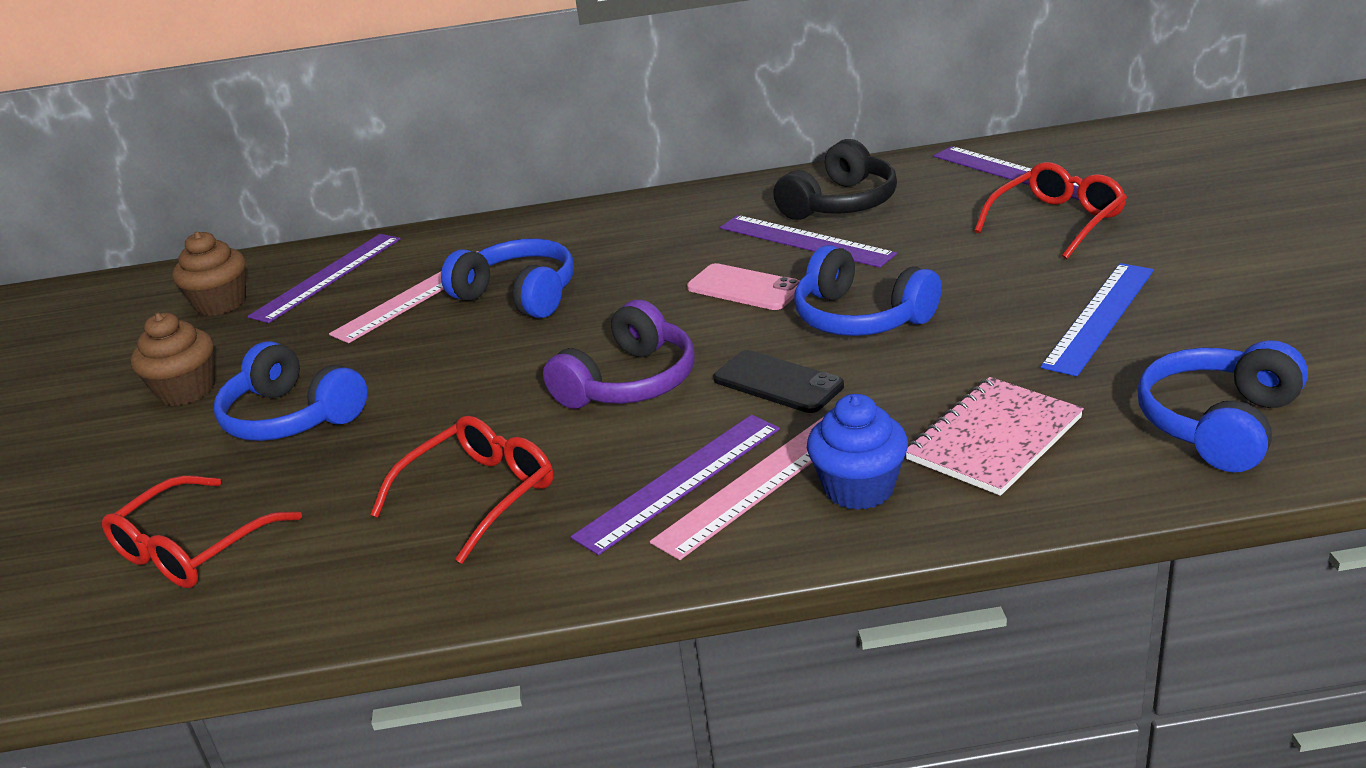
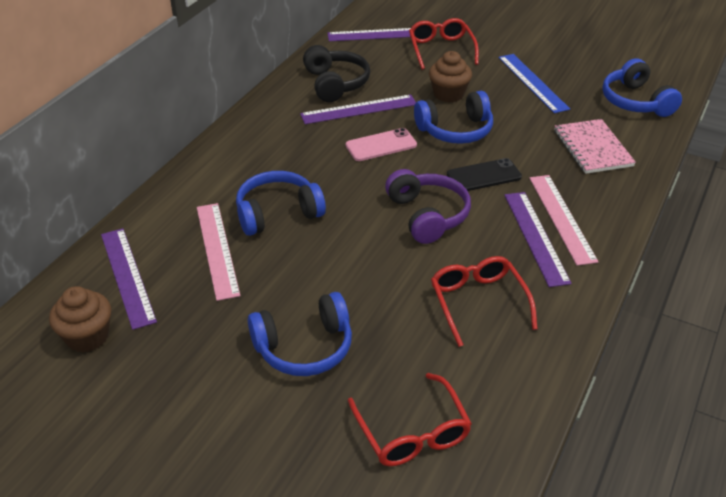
camera: 60 degrees left, 10 degrees up
brown cupcake [131,313,215,406] -> brown cupcake moved to [429,51,472,103]
blue cupcake [807,394,908,510] -> none

